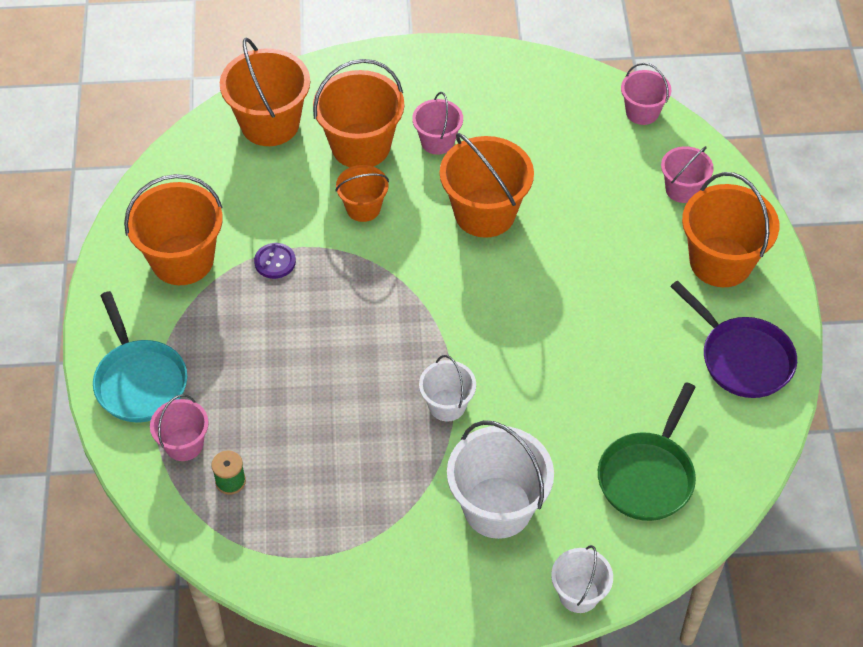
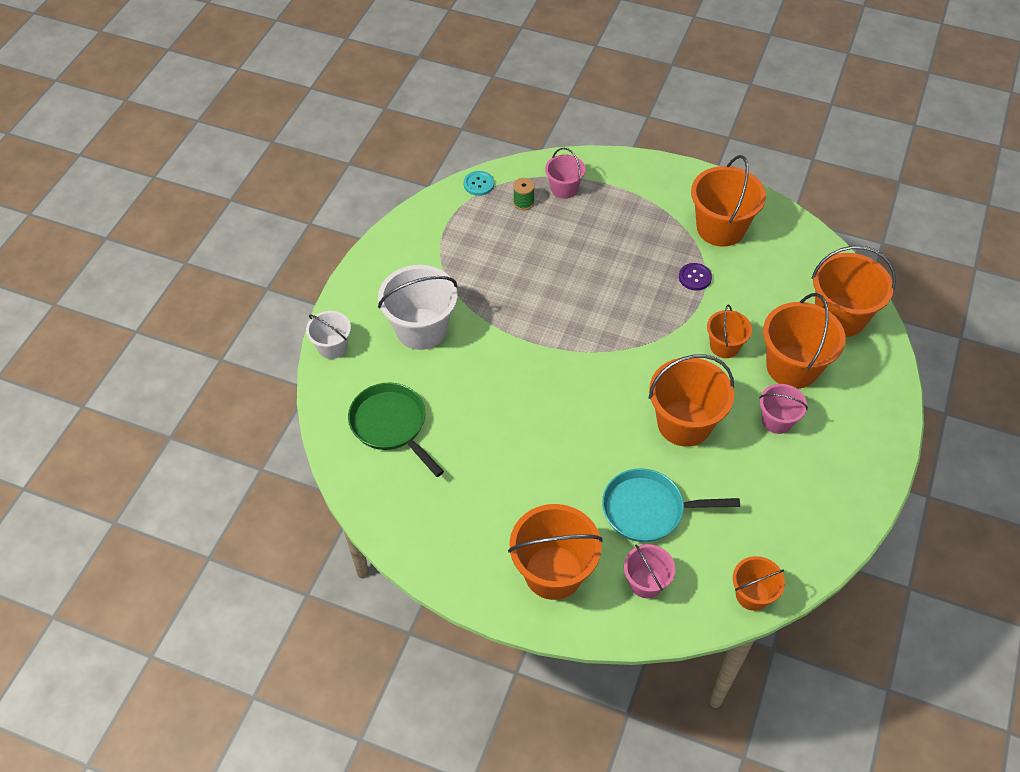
camera: 115 degrees right, 0 degrees up
turquoise pan [93,291,187,422] -> turquoise pan moved to [602,468,740,542]
white bucket [419,355,476,422] -> none
pink bucket [621,63,671,125] -> orange bucket [733,556,785,611]
purple pan [670,281,797,398] -> none
none -> turquoise button [464,171,494,196]

